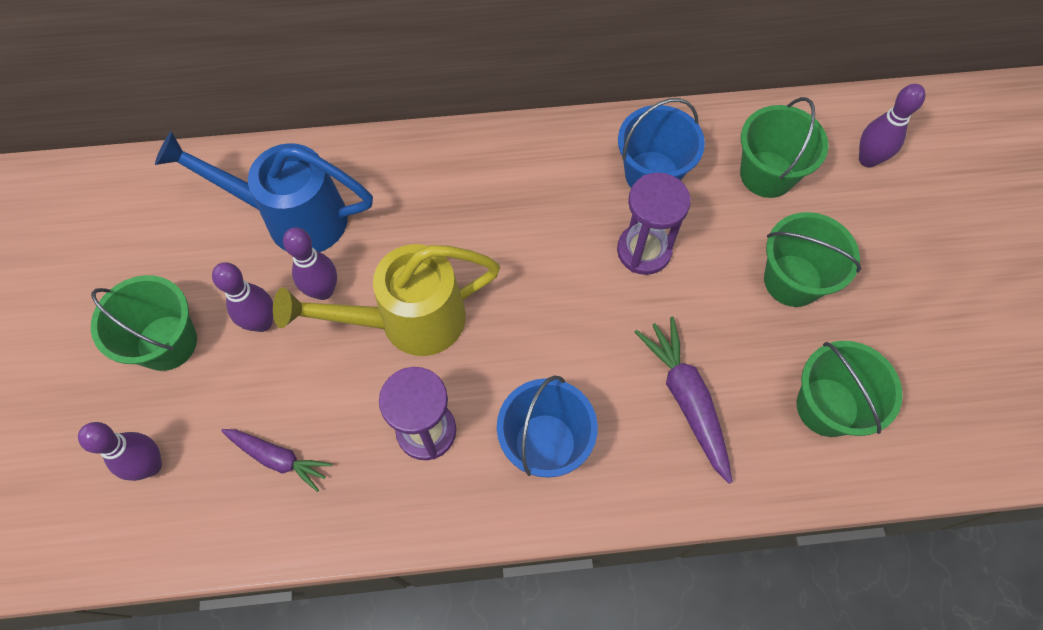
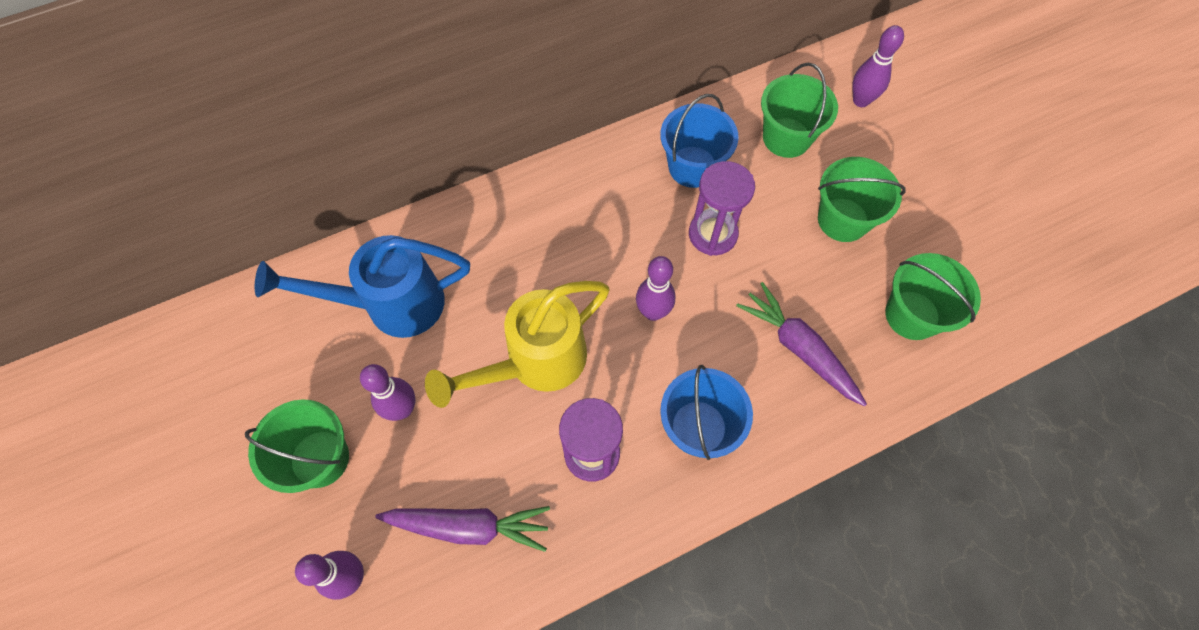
camera: 20 degrees left, 0 degrees up
purple carrot [221,429,332,492] -> purple carrot [375,506,550,552], size x1.51
purple bowling pin [283,227,337,300] -> purple bowling pin moved to [636,256,676,321]

